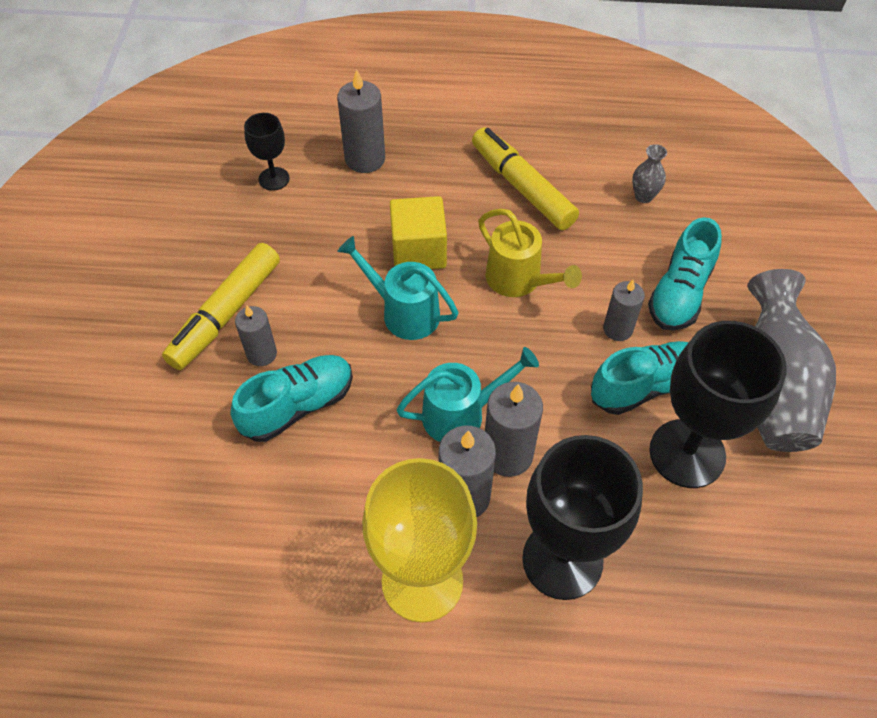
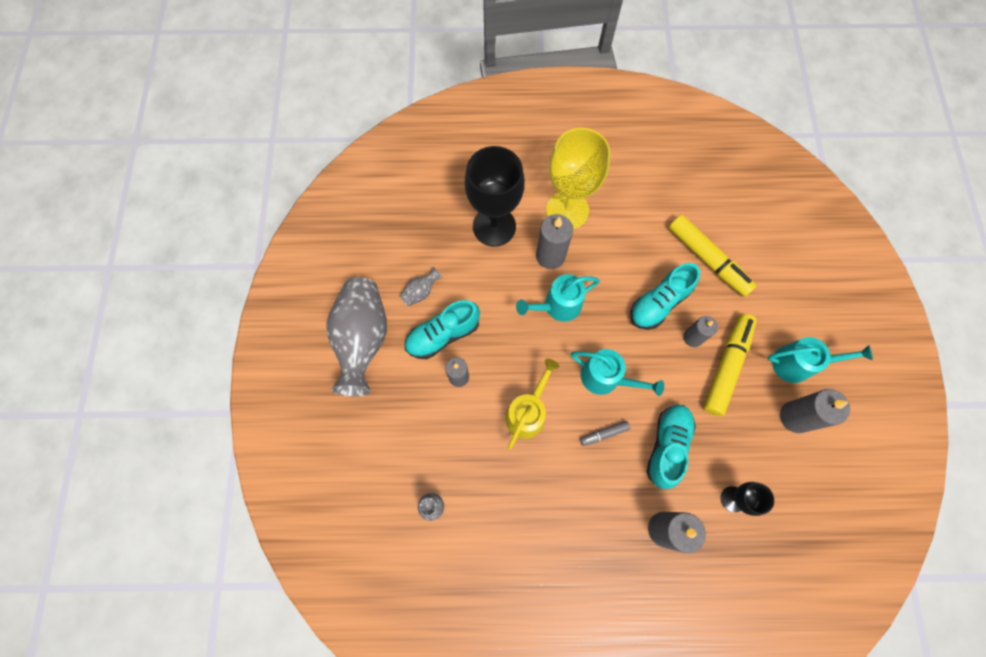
camera: 175 degrees right, 15 degrees up
yellow cube [390,196,447,269] -> grey marker [580,421,630,446]
yellow marker [472,127,579,230] -> yellow marker moved to [669,215,756,297]
yellow watering can [478,209,582,297] -> yellow watering can turned 75 degrees clockwise [505,359,560,449]
grey candle [485,382,543,477] -> grey candle moved to [780,389,850,433]
turquoise shoe [648,217,722,331] -> turquoise shoe moved to [646,405,696,489]
black goblet [649,321,787,488] -> grey vase [400,267,443,306]
none -> turquoise watering can [768,337,873,383]

